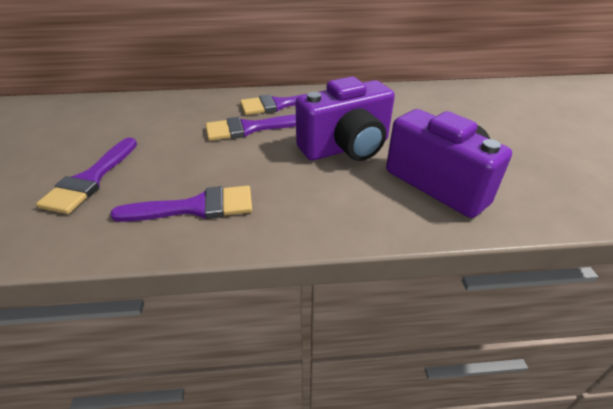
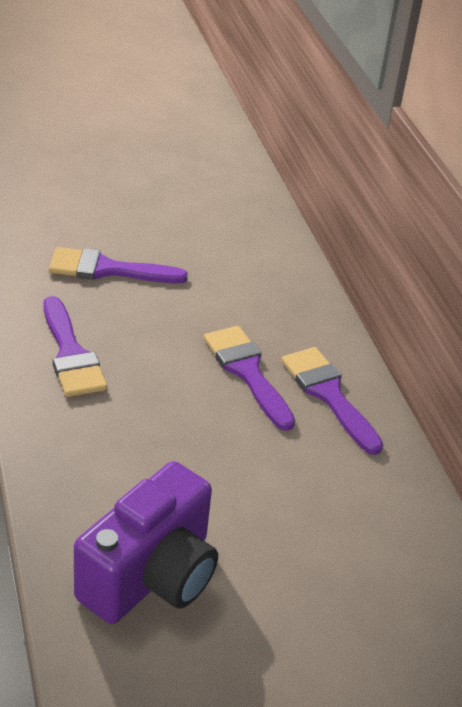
camera: 75 degrees right, 0 degrees up
purple camera [295,77,395,161] -> none

